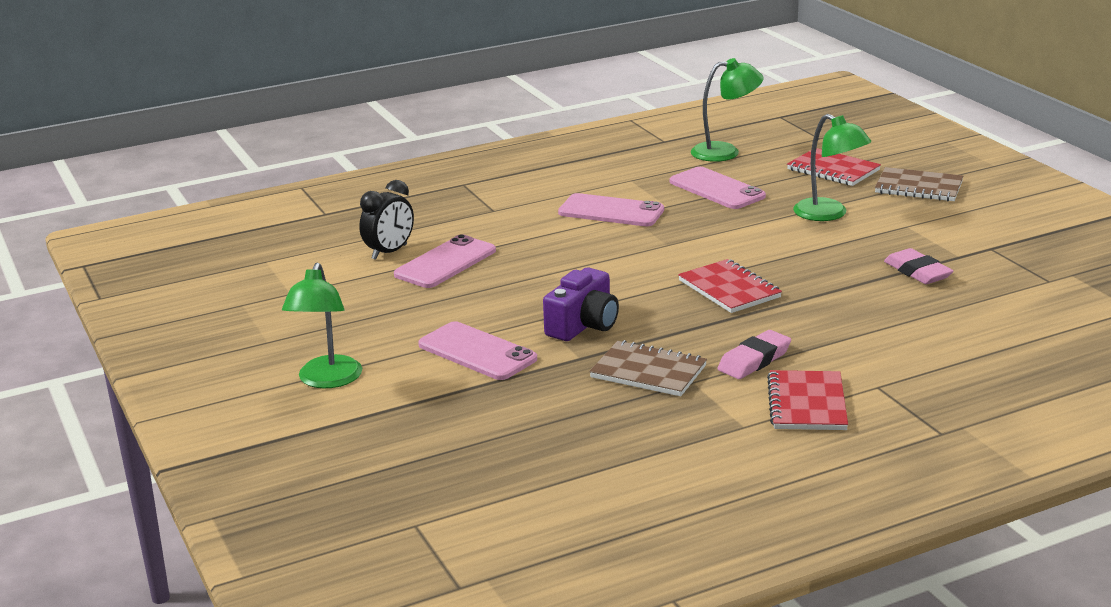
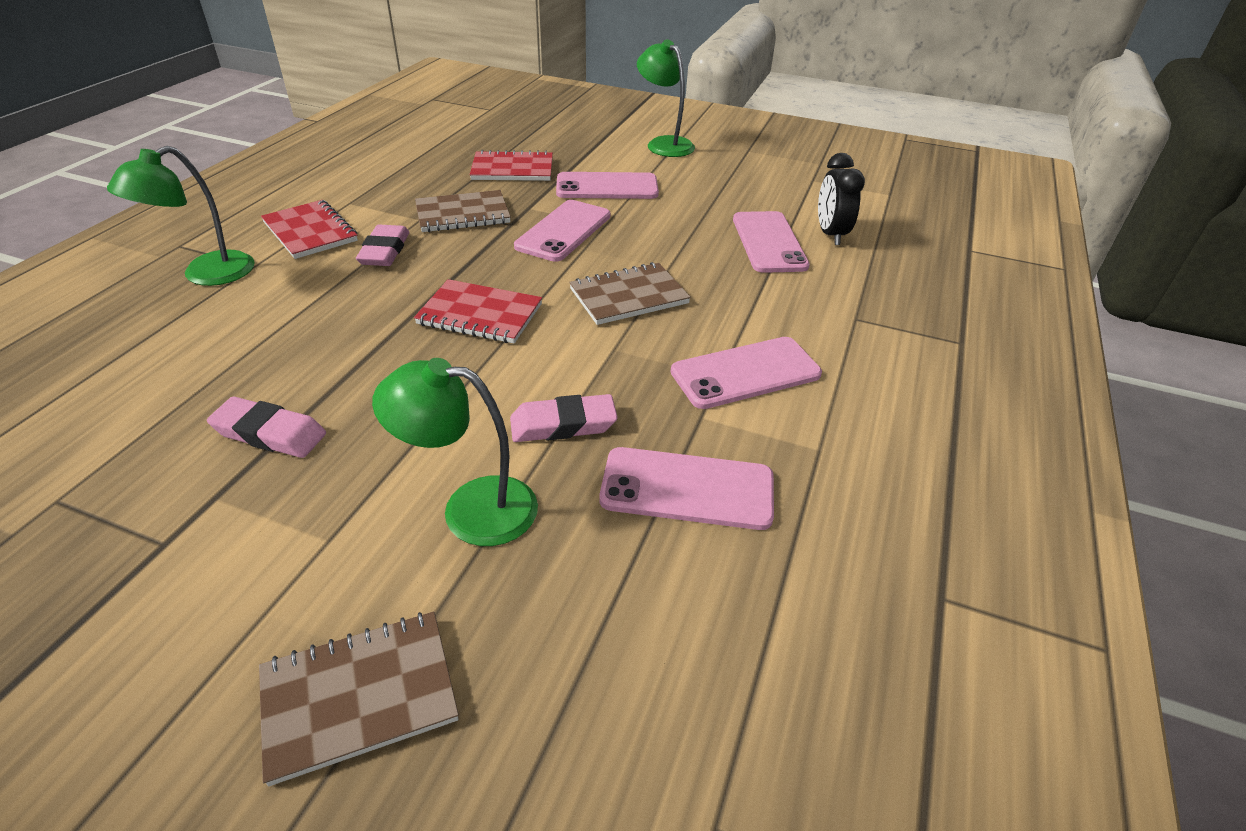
camera: 135 degrees right, 15 degrees up
purple camera [543,268,619,341] -> pink phone [514,200,610,262]
green lamp [691,58,764,162] -> green lamp moved to [107,146,255,286]
red notebook [787,148,881,186] -> red notebook moved to [470,150,553,181]
none -> pink eraser [510,394,618,442]
none -> brown notebook [569,262,691,325]

